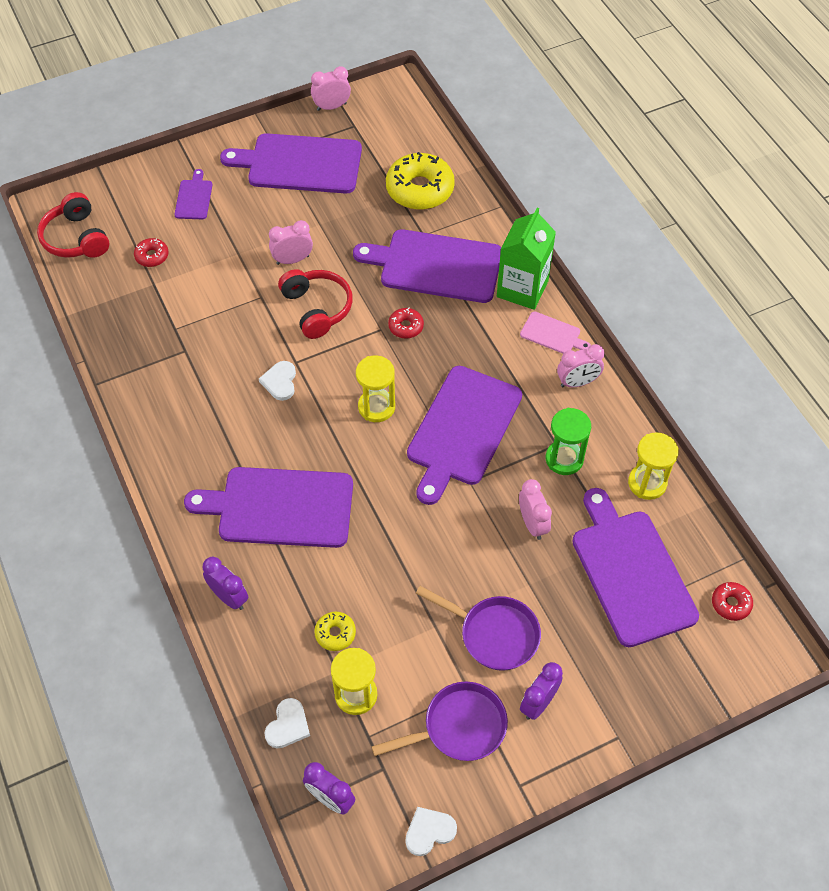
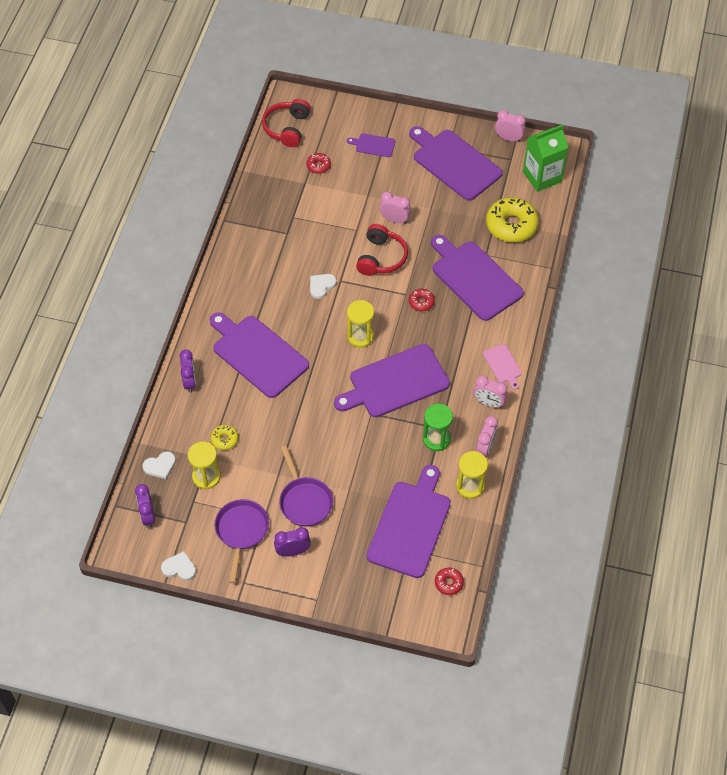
camera: 40 degrees right, 0 degrees up
purple cutting board [174,169,212,219] -> purple cutting board turned 120 degrees counterclockwise [347,133,396,157]
purple pan [371,682,508,761] -> purple pan turned 105 degrees counterclockwise [215,499,269,583]
green carton [497,208,556,310] -> green carton moved to [523,125,568,192]
pink clock [519,479,552,540] -> pink clock moved to [476,416,498,456]

